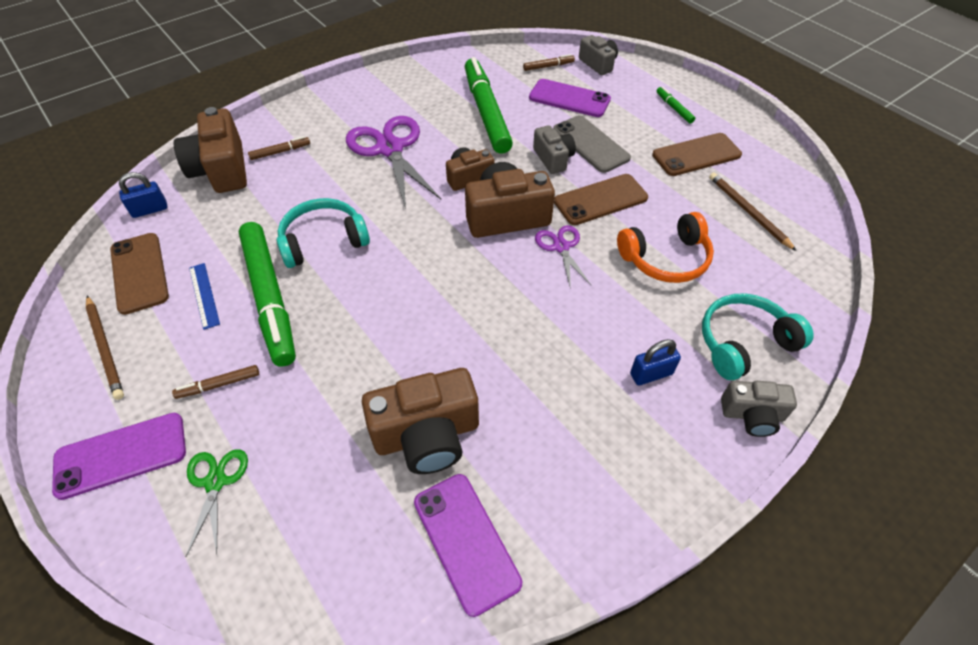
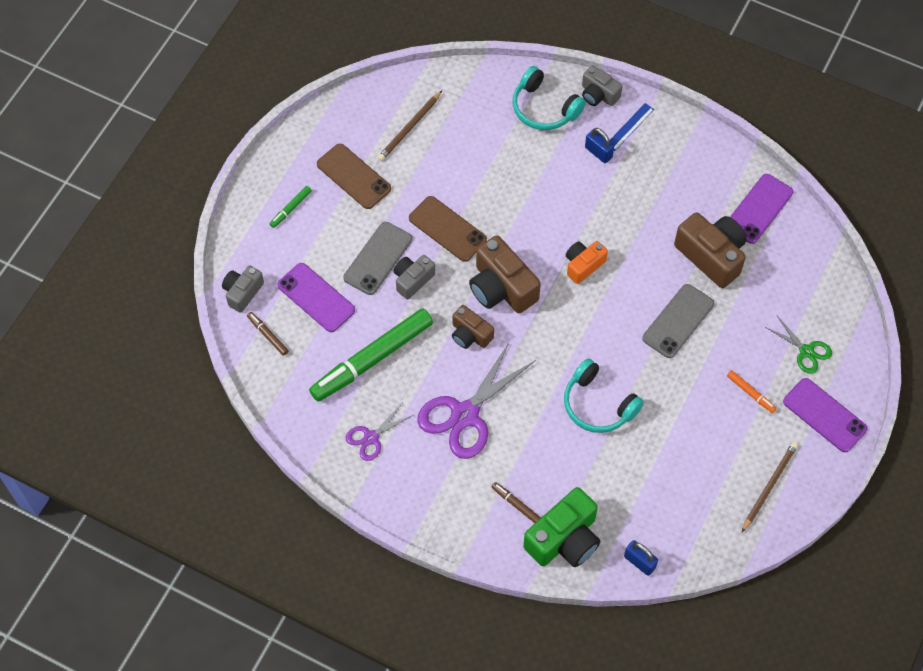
camera: 115 degrees left, 10 degrees up
brown phone [110,233,169,315] -> none
brown marker [172,365,259,399] -> orange marker [727,370,777,413]
brown camera [174,107,247,193] -> green camera [523,487,600,567]
green scissors [186,449,248,557] -> green scissors turned 105 degrees counterclockwise [765,316,832,374]
blue ruler [189,263,220,330] -> blue ruler moved to [609,103,654,151]
green marker [238,222,296,367] -> none
purple phone [529,79,611,117] -> purple phone turned 45 degrees counterclockwise [277,263,355,332]
purple scissors [535,225,591,290] -> purple scissors moved to [346,404,413,461]
orange headphones [617,212,714,283] -> none
grey camera [721,381,797,437] -> grey camera turned 150 degrees clockwise [582,65,622,106]
none -> orange camera [566,241,608,284]
none -> grey phone [642,284,714,358]

